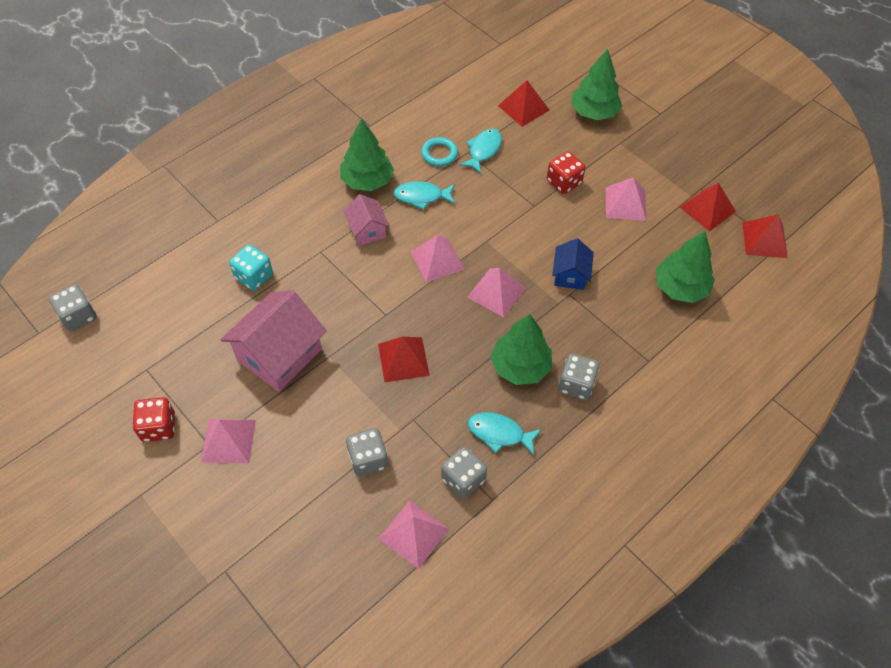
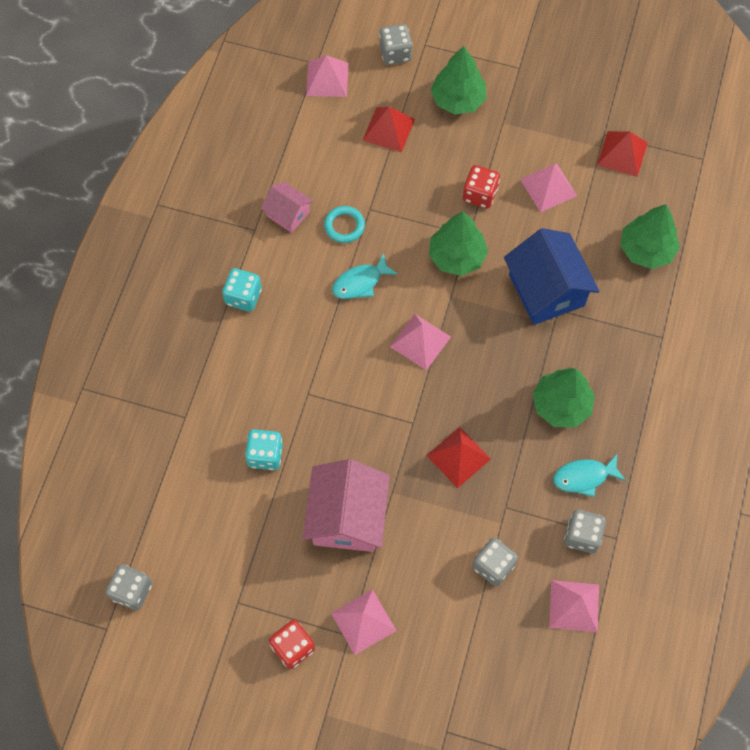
camera: 30 degrees left, 10 degrees up
green tree [340,119,394,191] -> green tree moved to [429,211,488,276]
pink house [343,194,390,246] -> pink house moved to [261,182,313,233]
turquoise fish [459,129,502,174] -> none
pink pyramid [467,268,526,317] -> pink pyramid moved to [306,55,349,97]
blue house [552,238,594,290] -> blue house [504,228,599,325], size x1.85
grey dice [558,353,599,400] -> grey dice moved to [379,24,412,65]
red pyramid [742,214,788,258] -> none
none -> turquoise dice [222,268,262,312]

